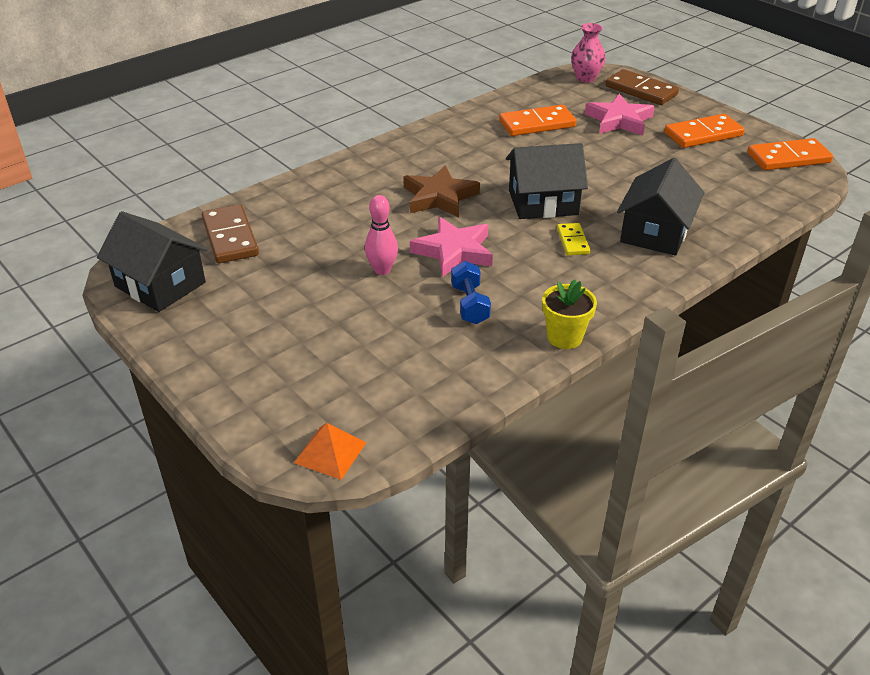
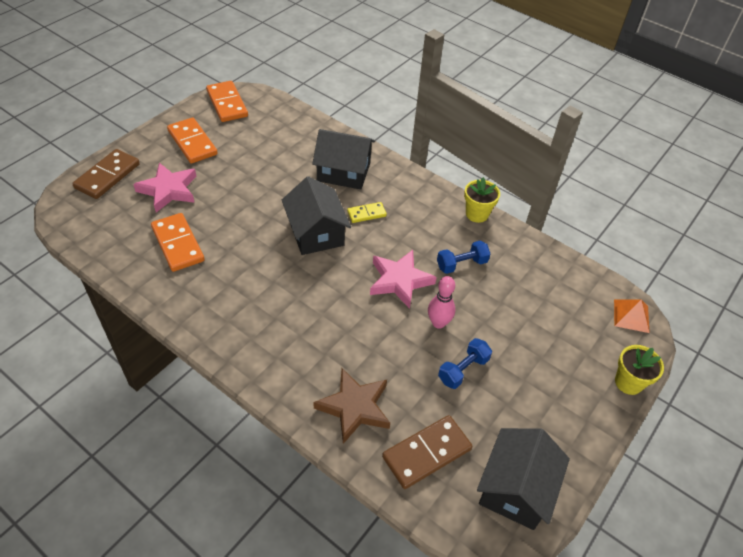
camera: 105 degrees left, 10 degrees up
brown star [403,165,480,217] -> brown star moved to [313,368,390,444]
pink vase [571,23,606,82] -> none
none -> blue dumbbell [438,338,492,389]
none -> yellow flower pot [615,345,664,395]

